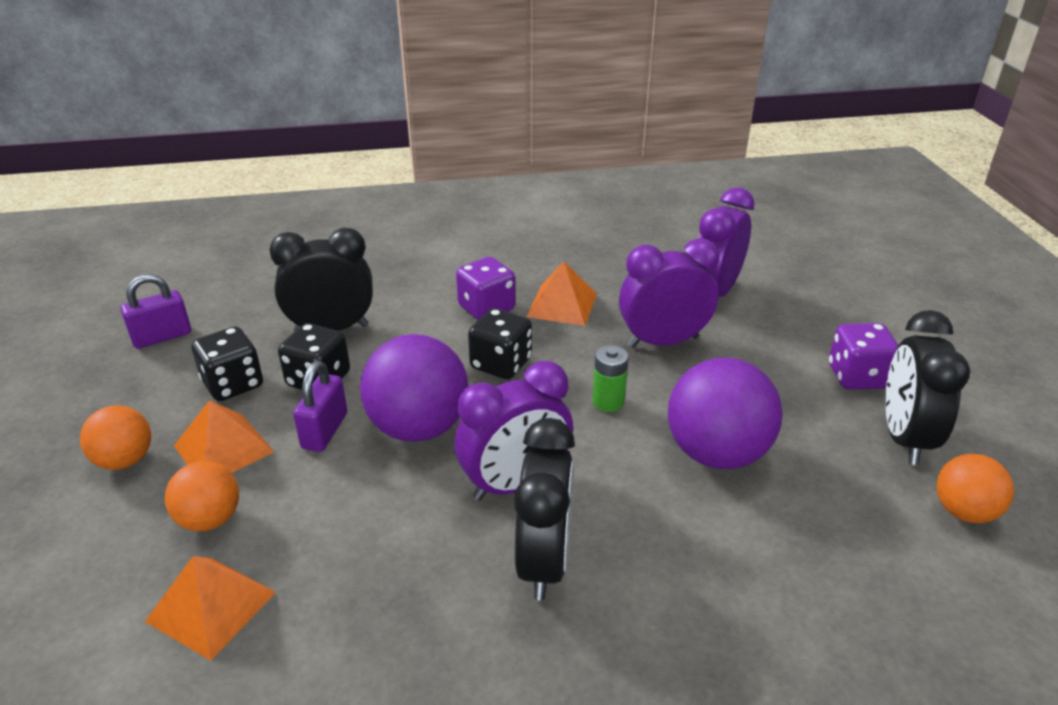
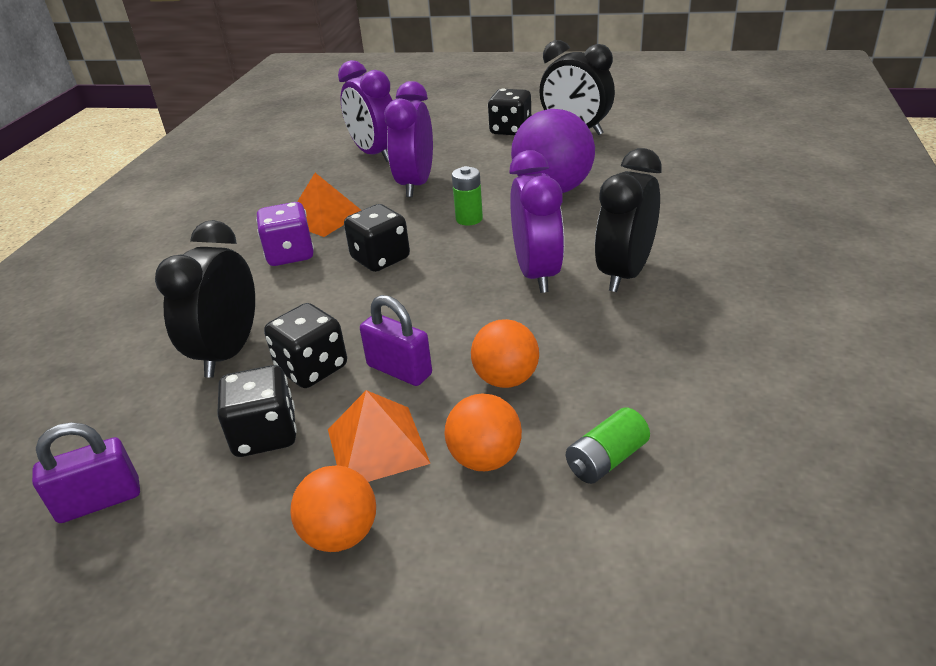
camera: 65 degrees left, 0 degrees up
purple padlock [121,274,191,349] -> purple padlock turned 75 degrees clockwise [32,422,140,523]
orange pyramid [145,556,276,661] -> green battery [566,407,650,484]
purple ball [360,334,469,442] -> none
black clock [514,418,575,600] -> black clock turned 90 degrees counterclockwise [595,148,662,292]
purple dice [829,323,899,390] -> black dice [488,88,531,135]
orange ball [936,454,1014,523] -> orange ball moved to [471,319,539,388]

